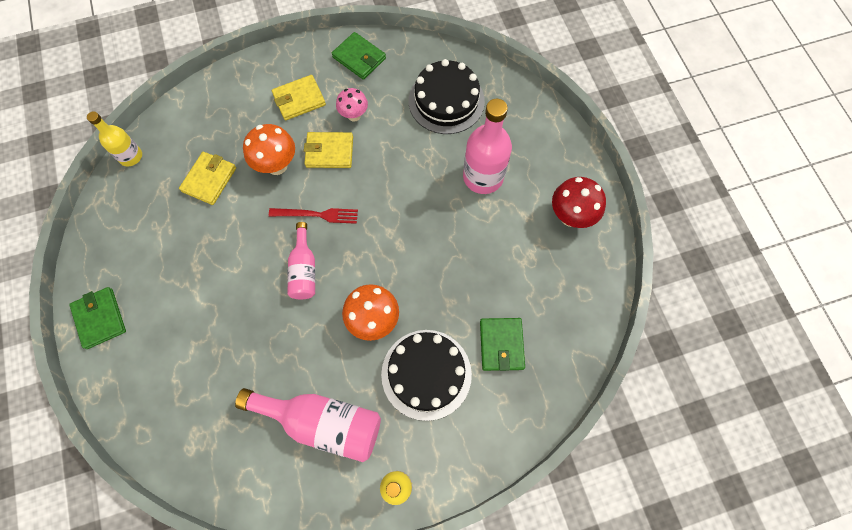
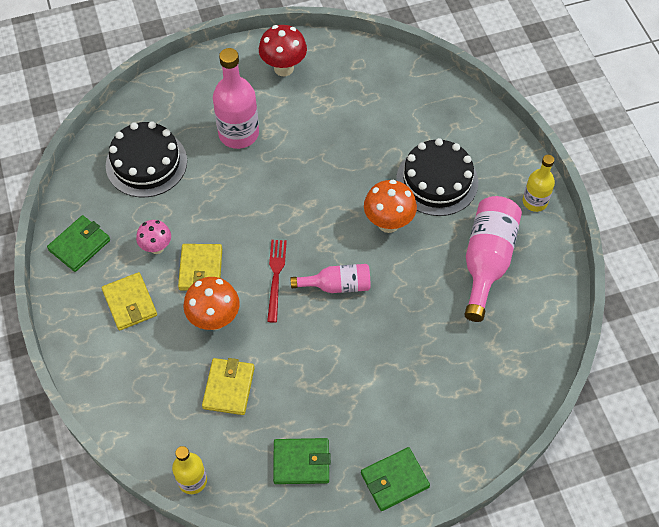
camera: 90 degrees left, 10 degrees down
yellow wallet [179,152,236,205] -> yellow wallet turned 75 degrees clockwise [202,358,255,415]
green wallet [480,318,525,371] -> green wallet moved to [273,438,331,484]

